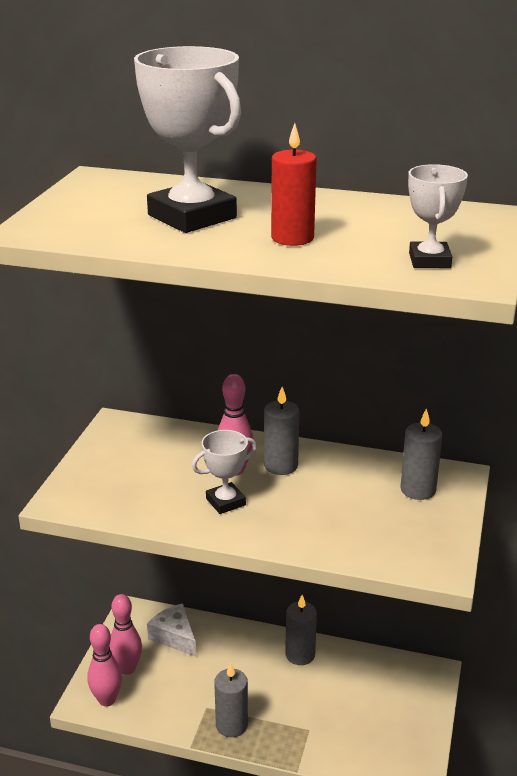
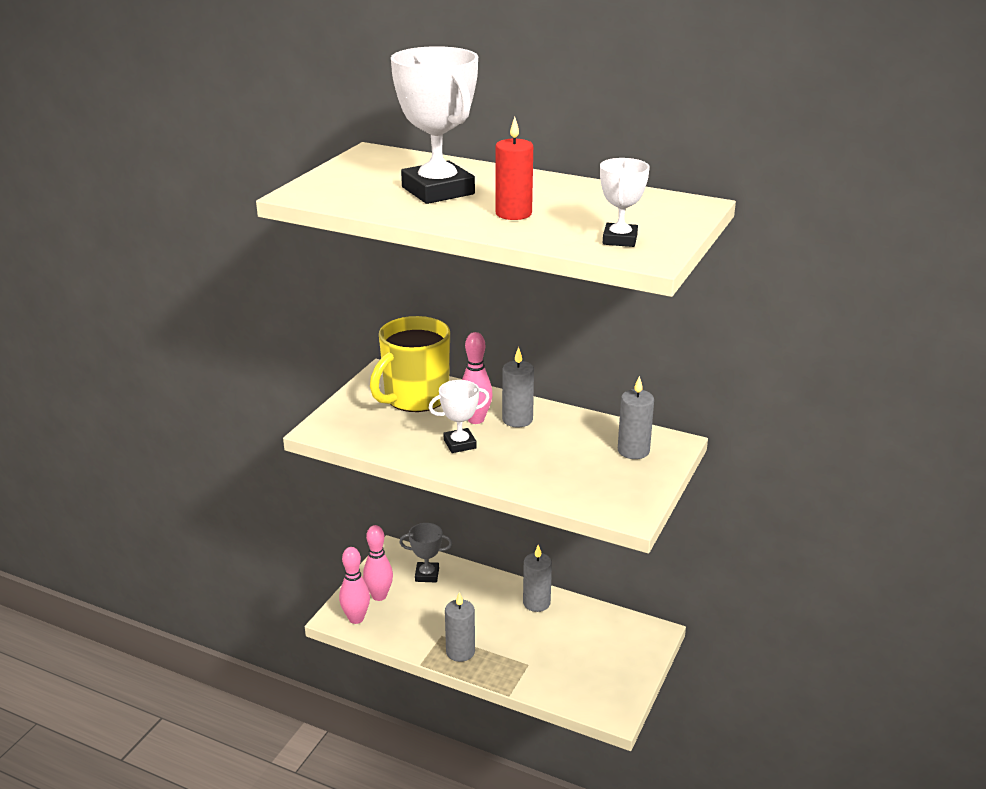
camera: 10 degrees right, 0 degrees up
white cheese [147,603,196,656] -> grey trophy [399,523,453,582]
none -> yellow mug [370,316,450,412]

